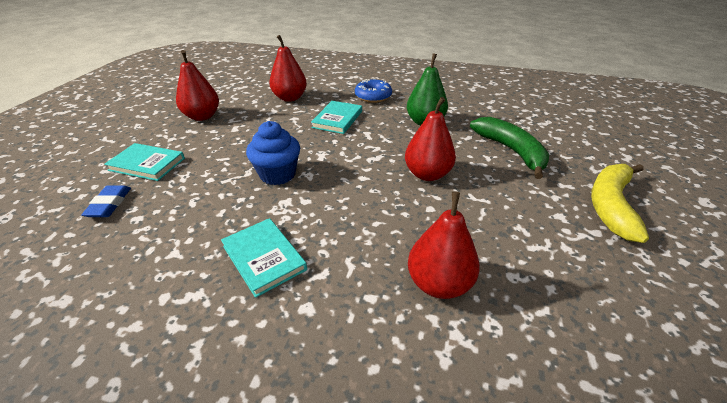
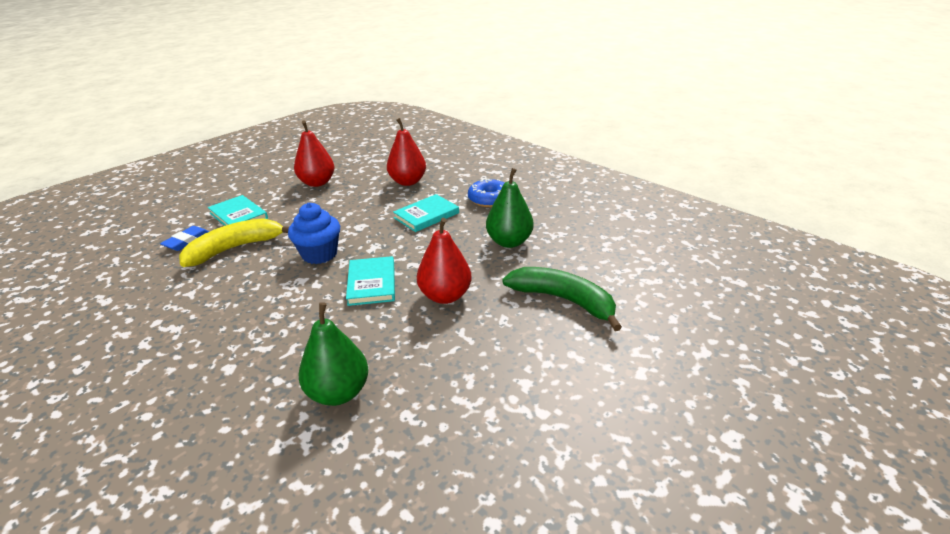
camera: 30 degrees right, 5 degrees down
turquoise book [221,218,307,298] -> turquoise book moved to [346,256,395,306]
red pear [408,192,480,299] -> green pear [299,302,369,406]
green banana [470,117,549,179] -> green banana turned 60 degrees counterclockwise [502,267,622,331]
yellow banana [591,164,649,243] -> yellow banana moved to [179,218,290,267]

